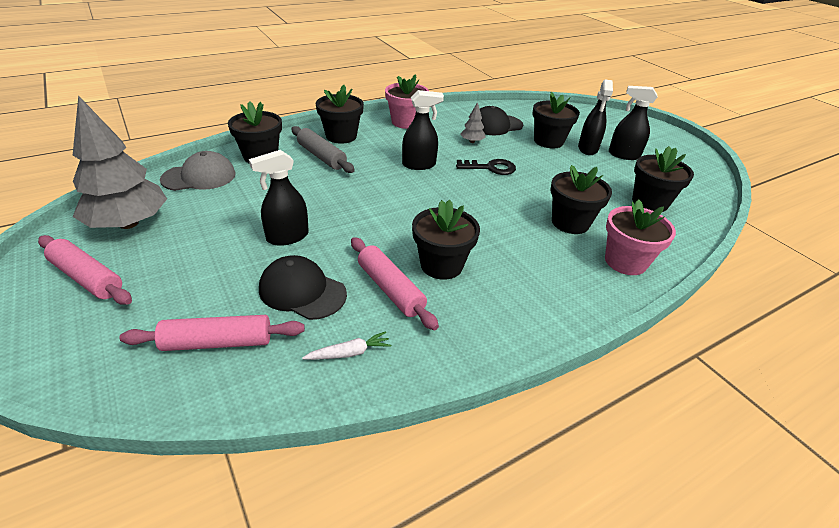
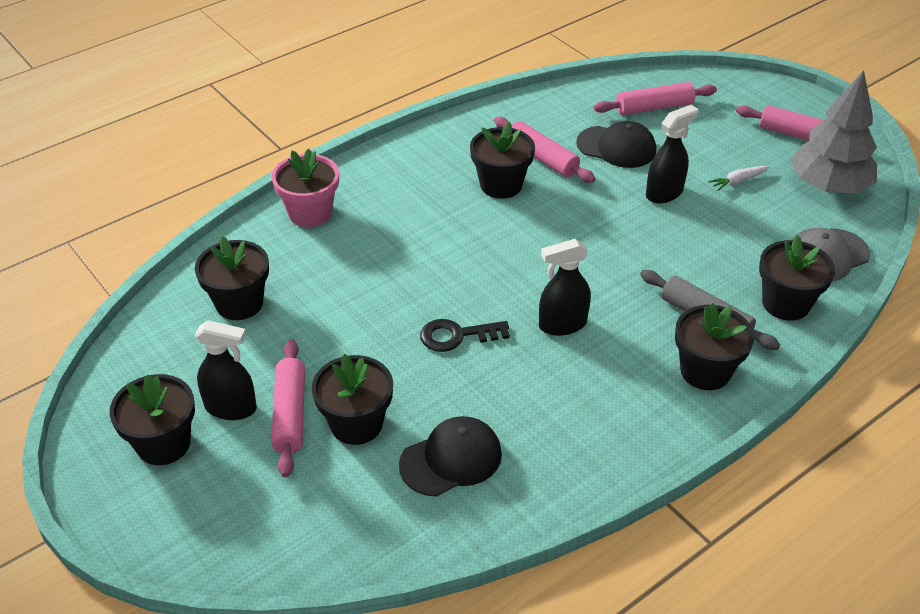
camera: 175 degrees right, 5 degrees up
white carrot [302,331,391,360] -> white carrot moved to [708,166,770,191]
pink flower pot [385,74,429,129] -> none
grey tree [460,102,485,143] -> none
black flower pot [550,165,612,234] -> black flower pot moved to [110,374,195,465]
black spray bottle [578,79,613,155] -> pink rolling pin [271,339,305,477]

